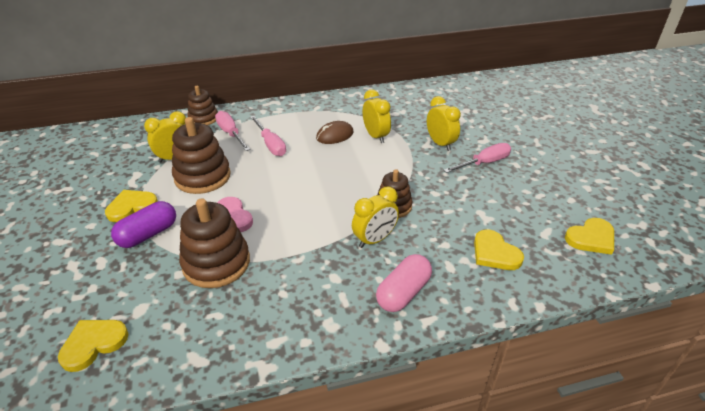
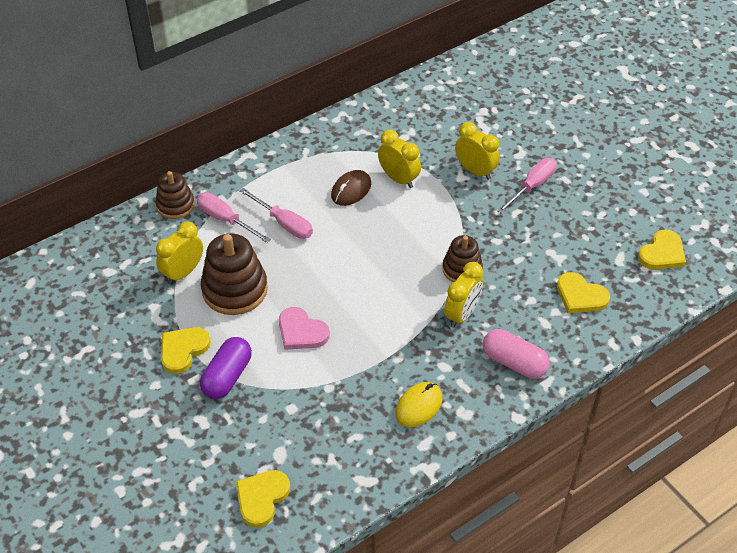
camera: 20 degrees left, 10 degrees up
brown stacking toy [179,199,250,288] -> none
pink capsule [376,254,432,312] -> pink capsule turned 75 degrees counterclockwise [483,329,550,378]
none -> yellow mouse [395,382,443,427]

